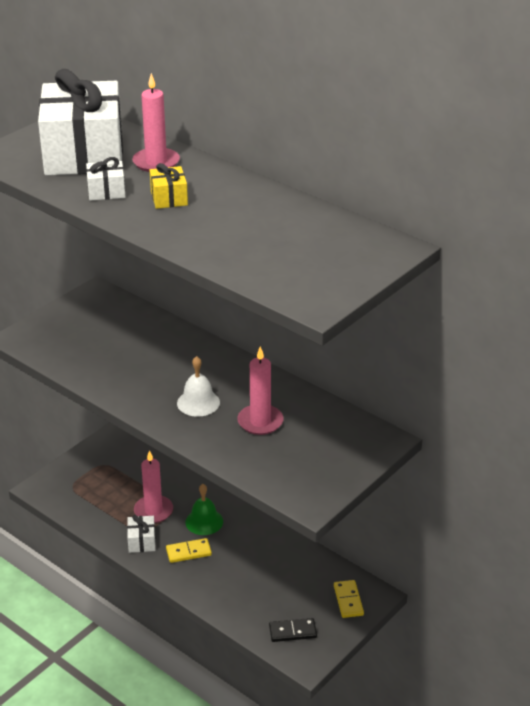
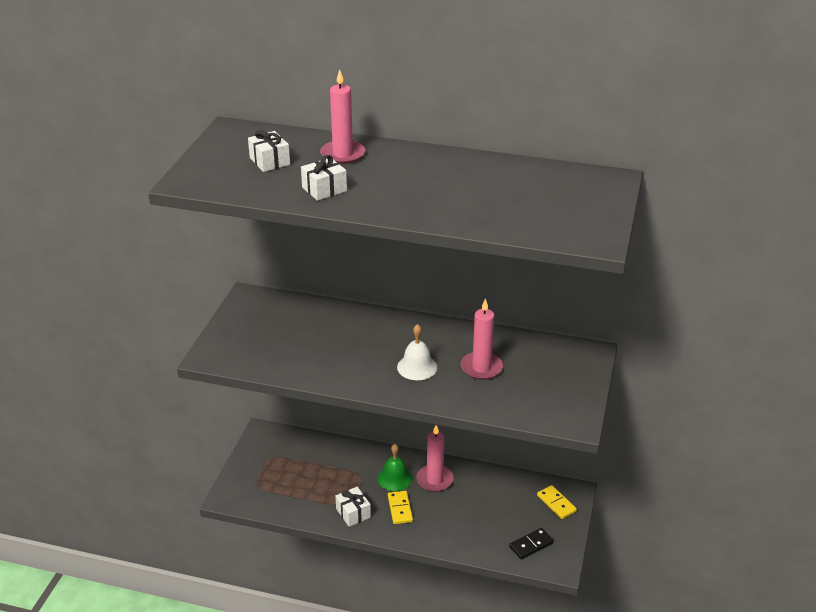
camera: 25 degrees left, 0 degrees up
white gift [38,69,123,175] -> white gift [248,130,290,172], size x0.40
pink candle [134,450,173,523] -> pink candle moved to [416,425,454,492]
yellow gift [150,163,188,209] -> none
yellow domino [166,538,212,563] -> yellow domino turned 60 degrees counterclockwise [388,491,413,524]

